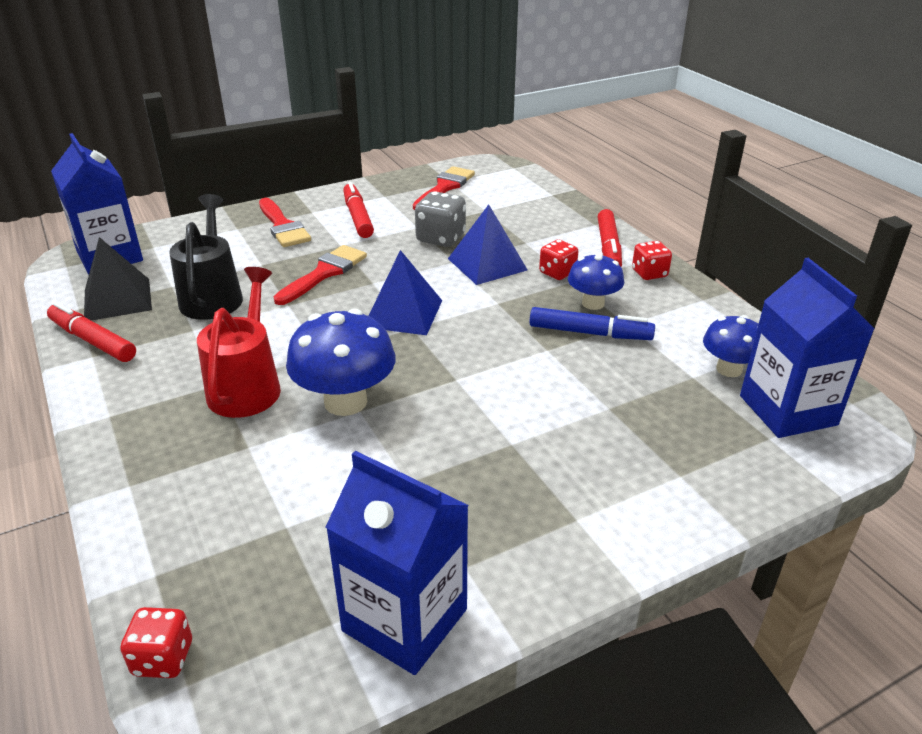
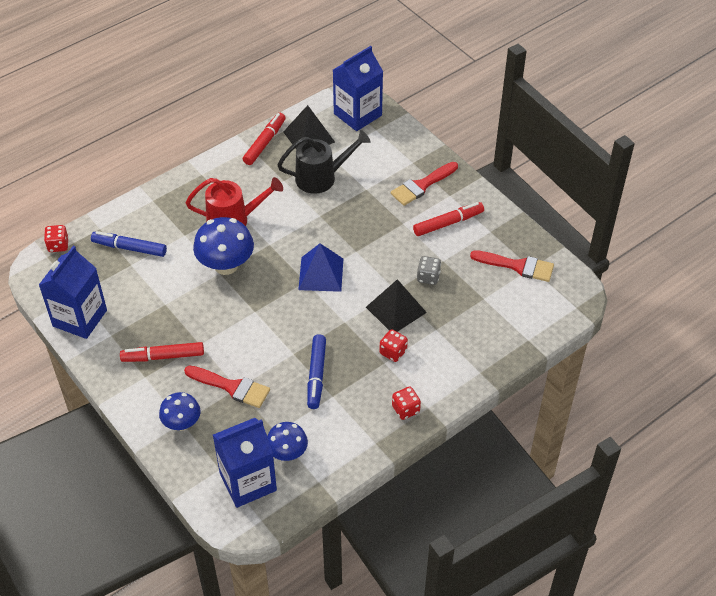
camera: 80 degrees right, 15 degrees up
red brush [274,245,367,305] -> red brush moved to [184,365,270,408]
grey dice [415,191,466,247] -> grey dice [417,256,441,285], size x0.67
blue pyramid [448,204,527,285] -> black pyramid [366,279,427,332]
blue mushroom [568,253,624,310] -> blue mushroom moved to [159,392,201,431]
red marker [597,209,622,266] -> red marker moved to [120,342,204,362]
none -> blue marker [91,231,167,257]

